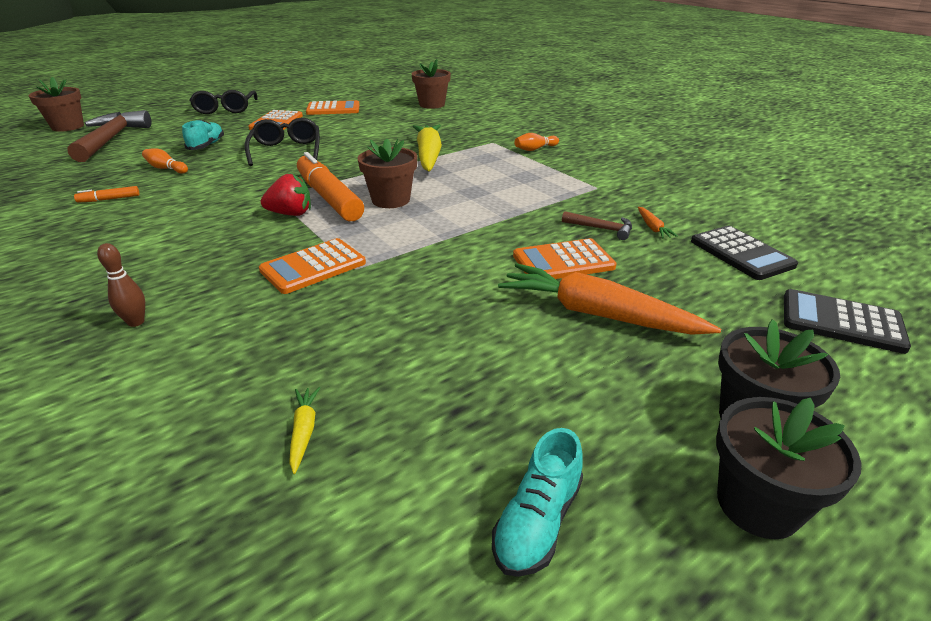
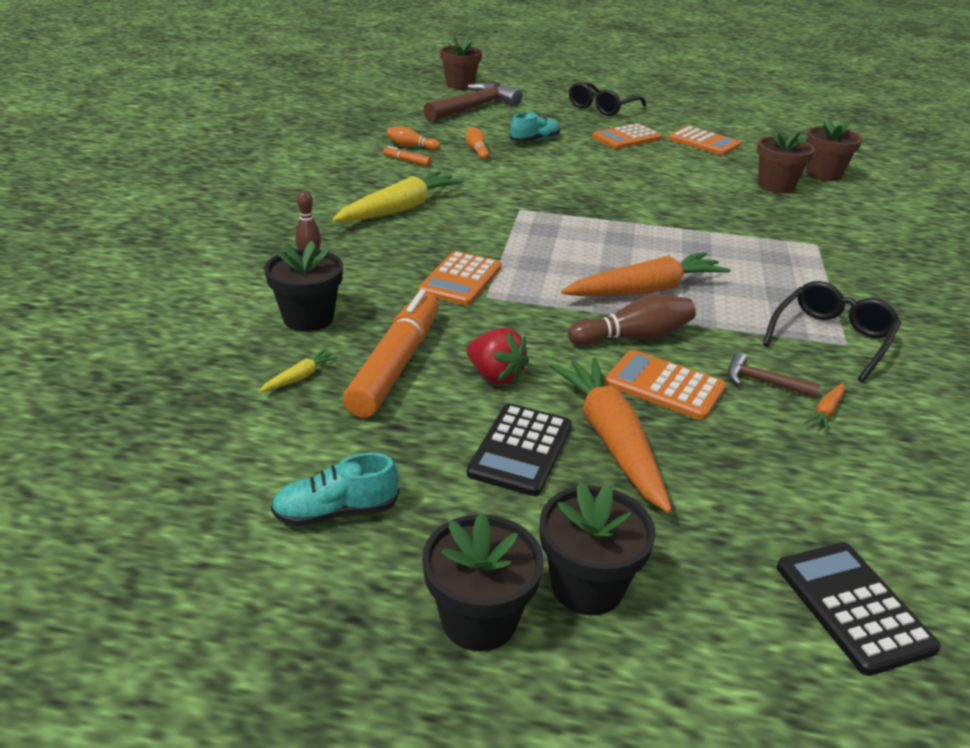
camera: 45 degrees right, 0 degrees up
black glasses [245,118,320,166] -> black glasses moved to [763,281,901,382]
orange calculator [259,238,366,294] -> orange calculator turned 75 degrees counterclockwise [418,251,502,306]
red strawberry [261,174,311,216] -> red strawberry moved to [467,328,529,385]
orange marker [297,152,364,221] -> orange marker moved to [343,290,439,418]
brown flower pot [358,138,417,208] -> brown flower pot moved to [757,126,815,193]
yellow carrot [412,125,442,171] -> yellow carrot moved to [332,171,464,222]
orange bowling pin [514,133,559,151] -> orange bowling pin moved to [387,126,440,151]
brown hammer [562,211,632,240] -> brown hammer turned 135 degrees clockwise [728,352,821,398]
black calculator [691,226,798,280] -> black calculator moved to [467,403,572,496]
none -> black flower pot [264,241,343,332]
none -> orange carrot [561,252,731,296]
none -> brown bowling pin [568,294,696,346]

